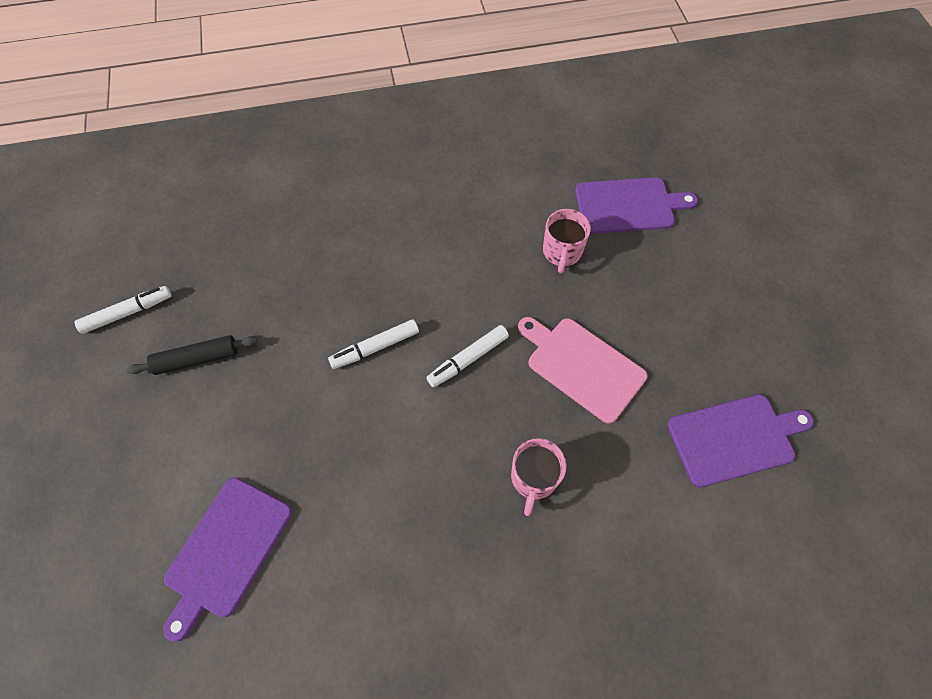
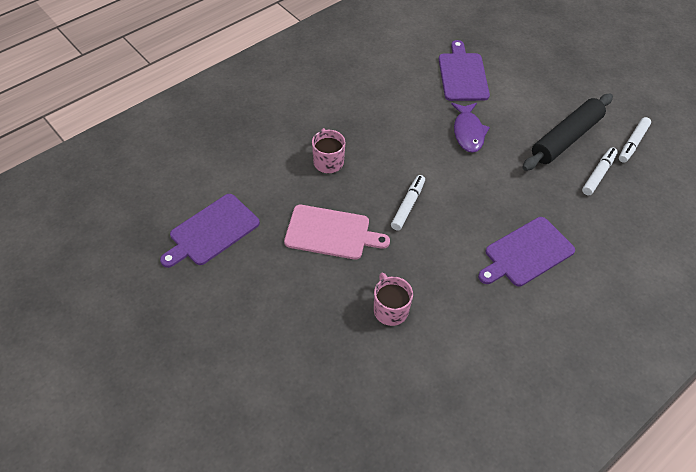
camera: 150 degrees right, 10 degrees down
black rolling pin [126,335,258,375] -> black rolling pin [522,94,613,171], size x1.68
white marker [328,319,419,369] -> white marker moved to [582,147,618,195]
purple cutting board [575,177,698,234] -> purple cutting board moved to [478,217,575,287]
none -> purple fish [451,103,490,153]

